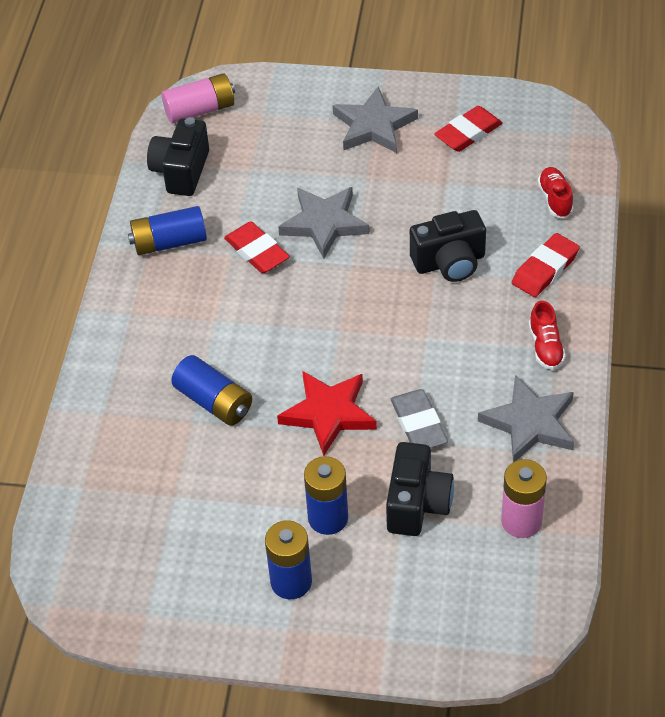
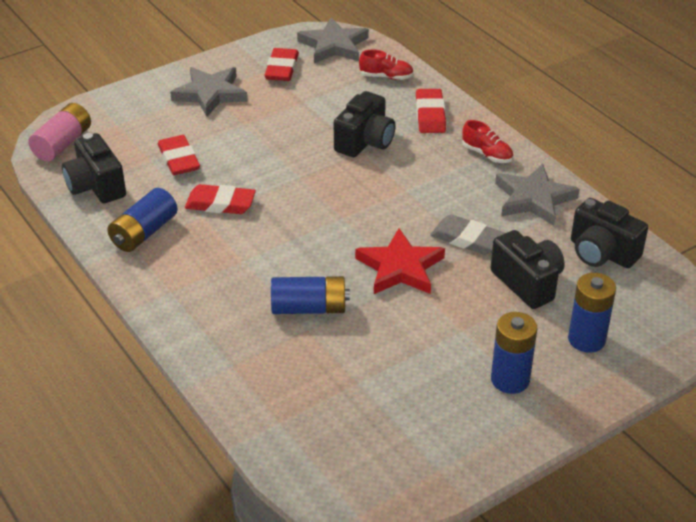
camera: 45 degrees left, 10 degrees down
grey star [278,187,370,259] -> grey star moved to [297,18,369,63]
blue battery [304,456,348,535] -> blue battery moved to [568,273,616,353]
pink battery [501,459,547,538] -> black camera [571,198,648,268]
red shoe [538,167,574,218] -> red shoe turned 150 degrees clockwise [359,50,414,80]
none -> red eraser [158,135,200,175]

